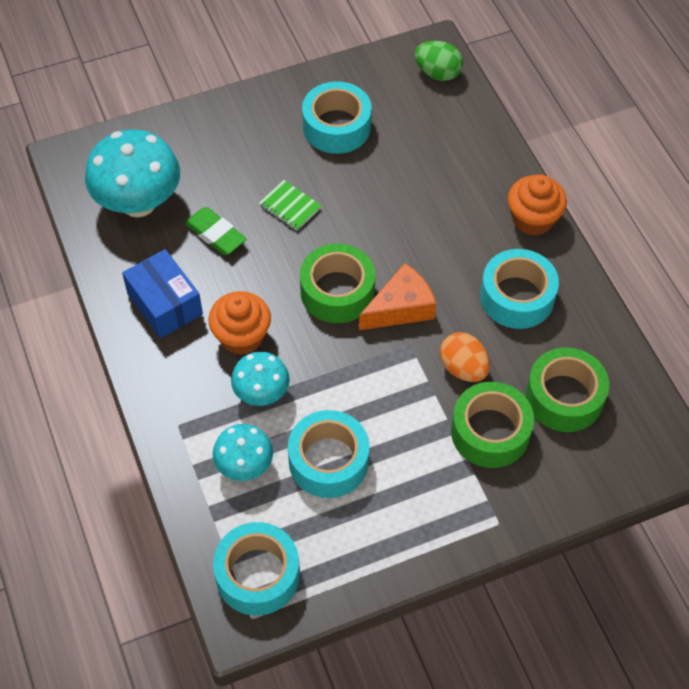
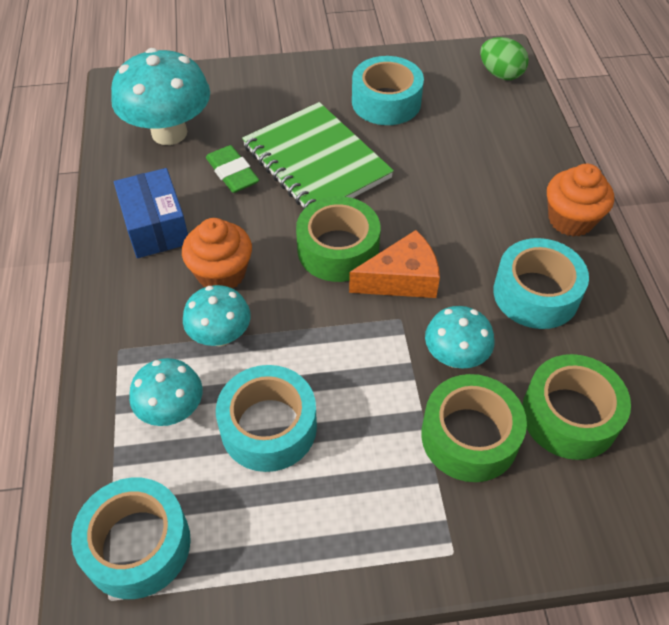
camera: 15 degrees right, 5 degrees down
green notebook [259,180,322,231] -> green notebook [242,102,394,210], size x2.40
orange egg [440,332,490,382] -> turquoise mushroom [425,306,494,368]

